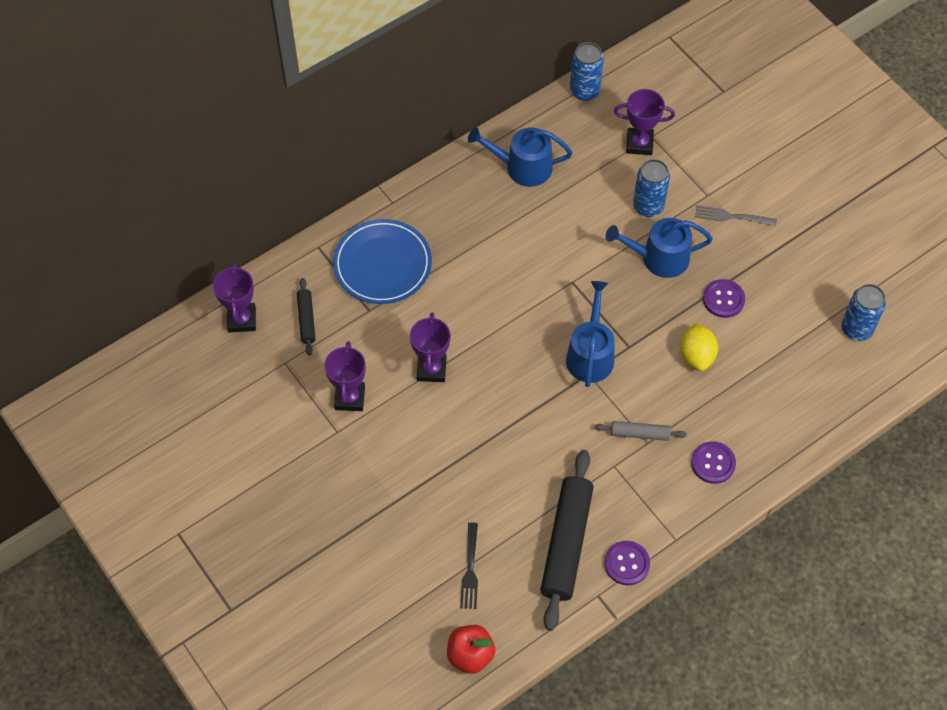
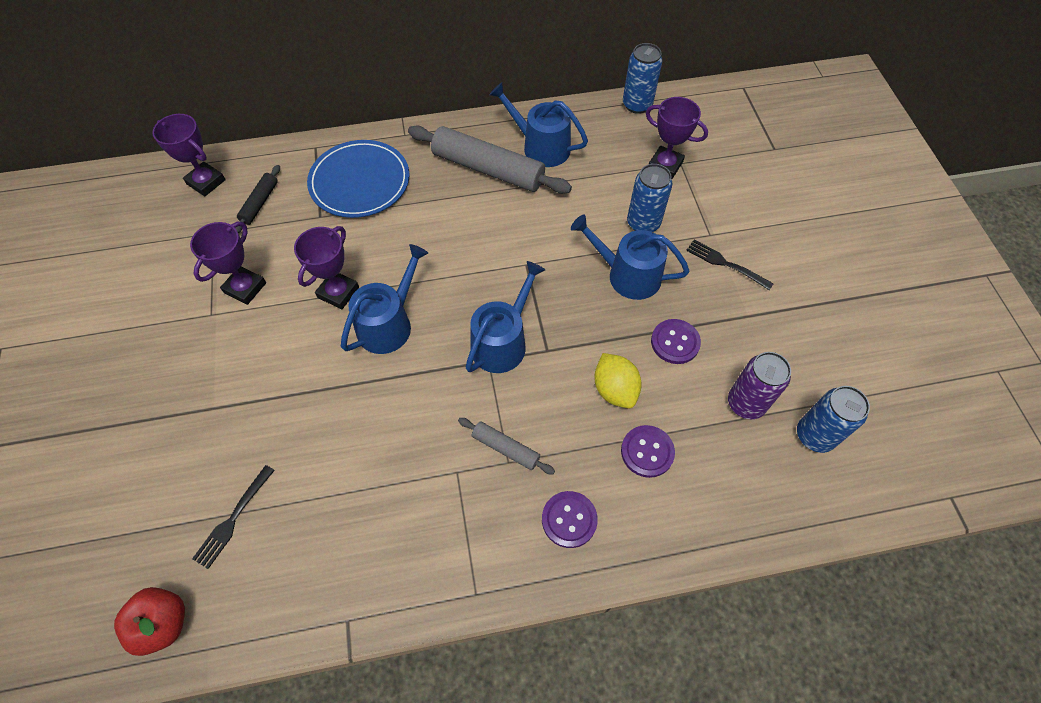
camera: 25 degrees right, 0 degrees up
purple trophy [213,263,256,333] -> purple trophy turned 75 degrees counterclockwise [152,114,226,196]
black rolling pin [540,450,594,631] -> none
purple button [604,541,650,585] -> purple button moved to [621,425,675,478]
yellow lemon [680,323,718,371] -> yellow lemon turned 45 degrees counterclockwise [594,353,642,408]
grey fork [695,205,777,226] -> black fork [686,240,774,290]
none -> blue watering can [341,244,428,354]
none -> grey rolling pin [408,126,572,194]
none -> purple can [728,352,791,419]

